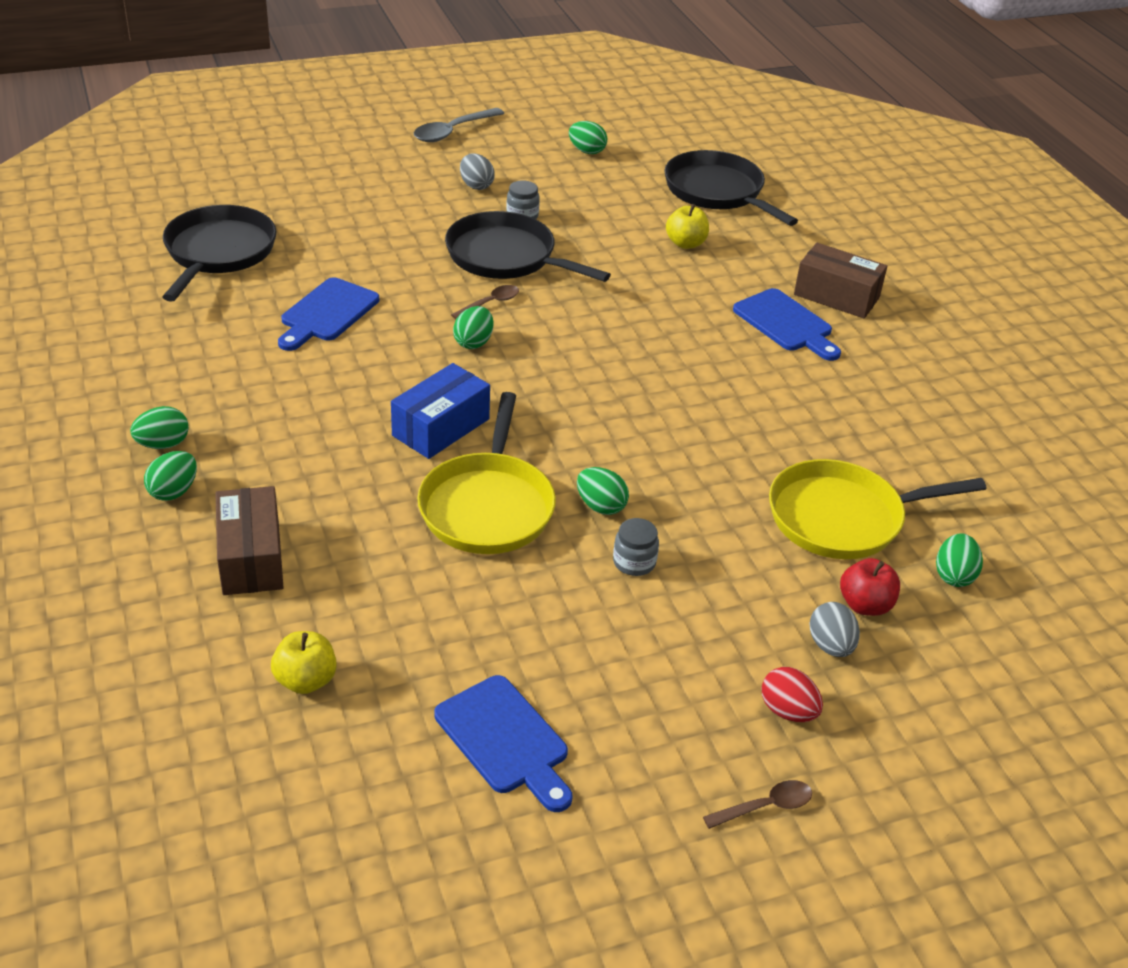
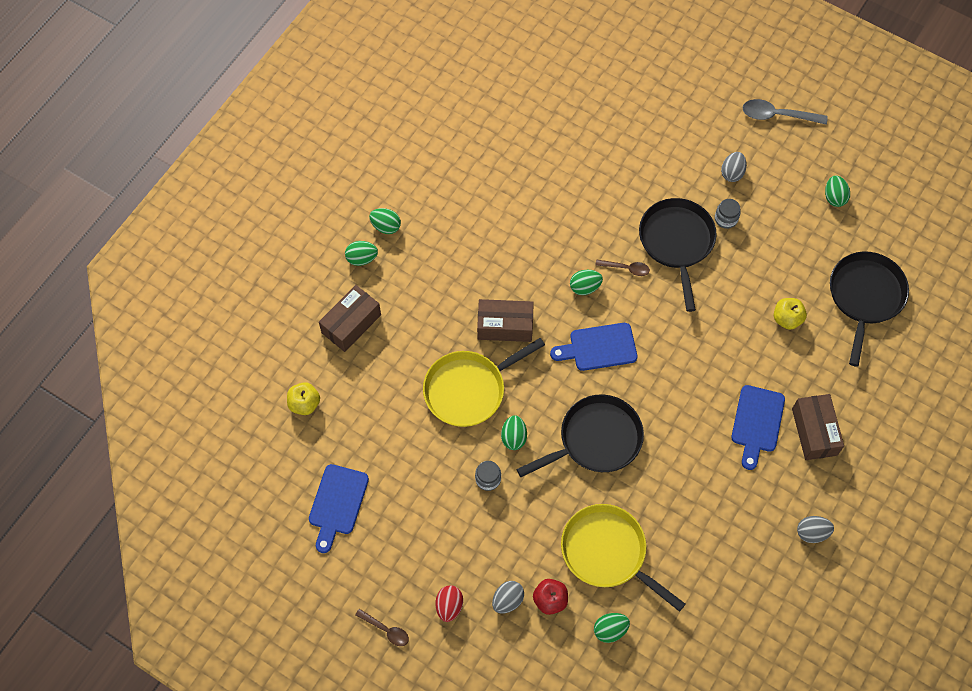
camera: 55 degrees right, 25 degrees up
black pan [163,205,277,302] -> black pan moved to [517,394,644,477]
blue cutting board [278,277,379,351] -> blue cutting board moved to [550,323,637,371]
blue box [391,363,490,459] -> brown box [477,299,534,342]
none -> grey egg [797,516,834,543]

